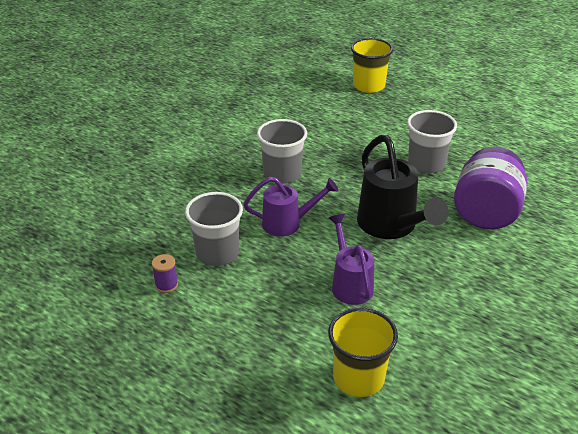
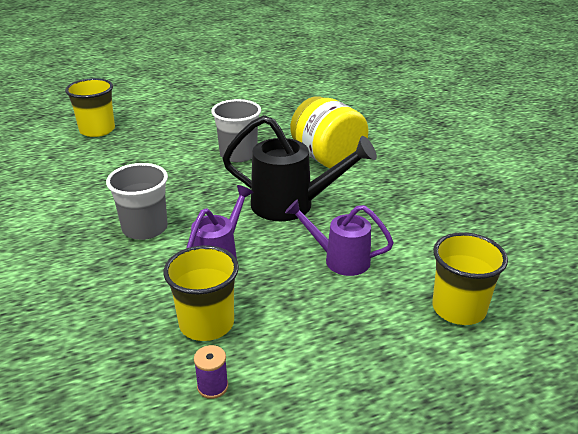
camera: 55 degrees left, 5 degrees down
grey cup [185,192,243,266] -> yellow cup [163,245,239,341]
purple jar [454,147,527,229] -> yellow jar [290,96,369,168]

